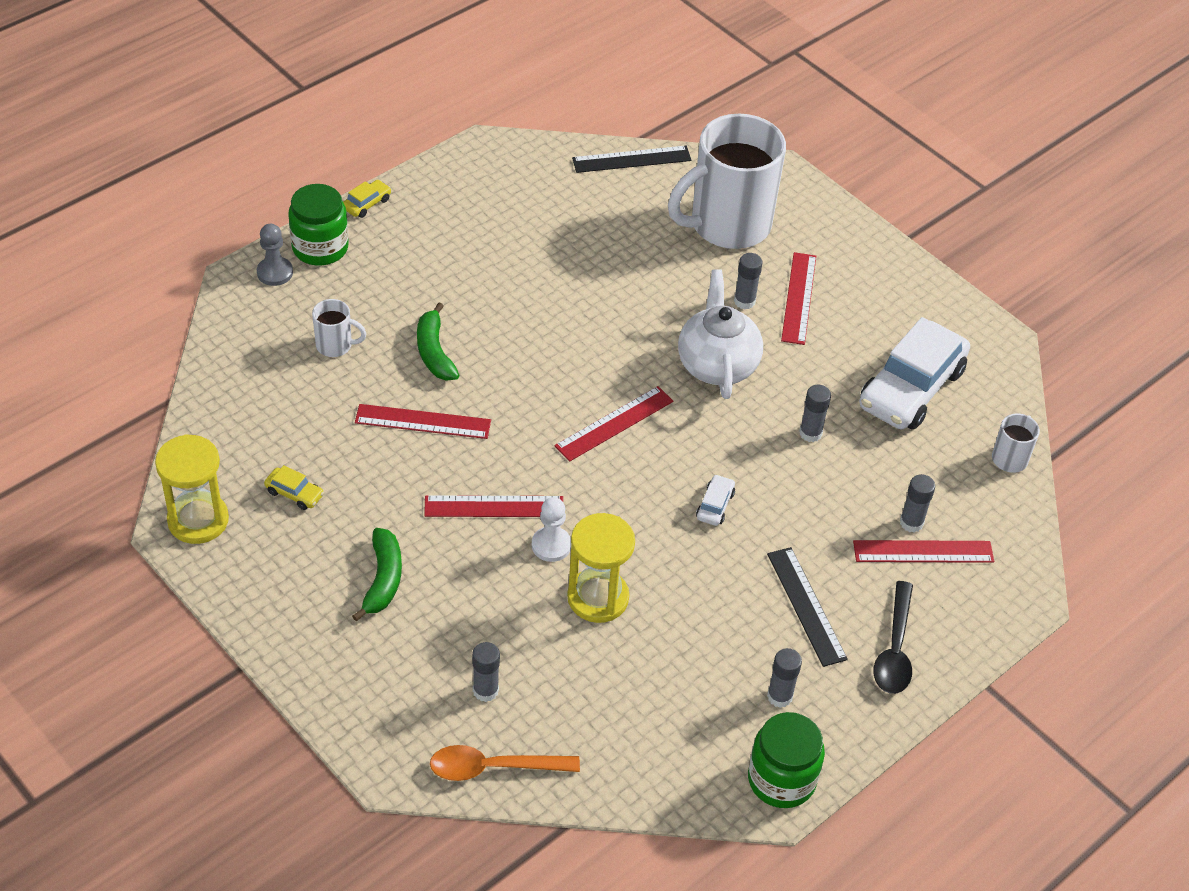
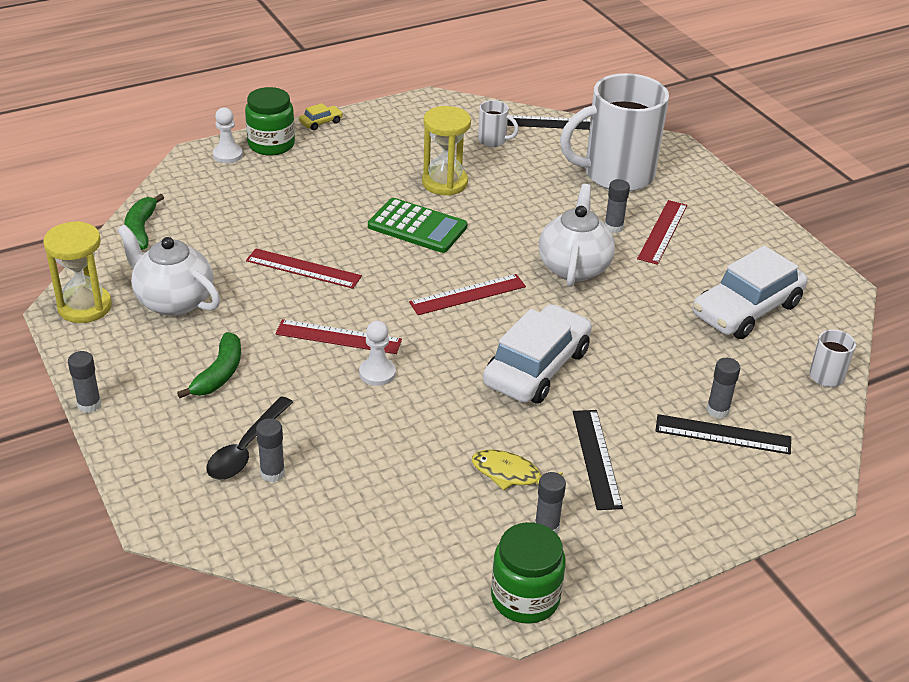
camera: 15 degrees right, 10 degrees down
grey pawn [257,224,293,286] -> white pawn [213,107,243,163]
yellow car [264,465,324,510] -> white teapot [117,225,220,316]
white mug [312,299,366,357] -> white mug moved to [478,100,519,147]
green banana [417,302,460,381] -> green banana moved to [124,194,164,250]
orange spoon [430,745,580,781] -> none
yellow hourglass [567,513,635,623] -> yellow hourglass moved to [422,106,471,196]
white car [696,474,735,526] -> white car [483,304,592,404], size x2.48
grey glue stick [799,385,831,442] -> grey glue stick moved to [68,351,101,413]
red ruler [853,540,994,563] -> black ruler [655,414,791,454]
black spoon [874,581,913,694] -> black spoon moved to [206,396,293,480]
none -> green calculator [368,198,467,253]
none -> yellow fish [472,449,563,491]

